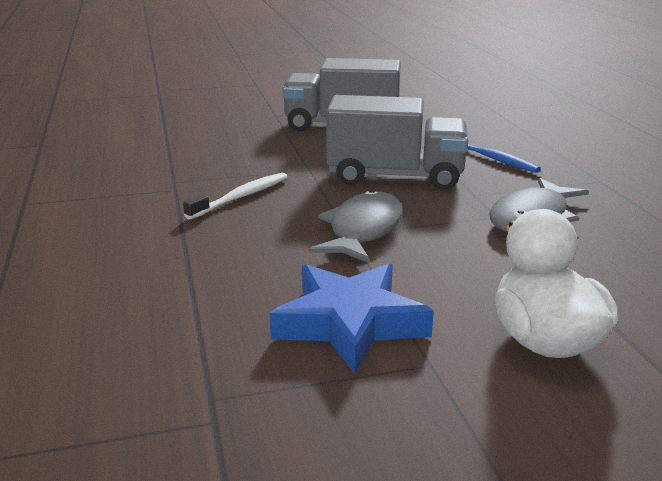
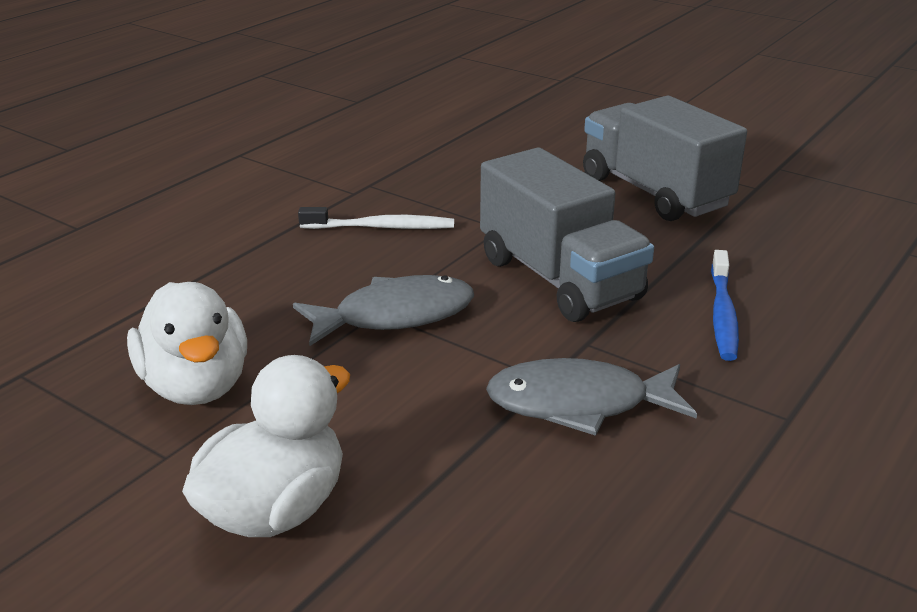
camera: 50 degrees right, 5 degrees up
blue star [270,263,434,374] -> white duck [127,282,247,405]

